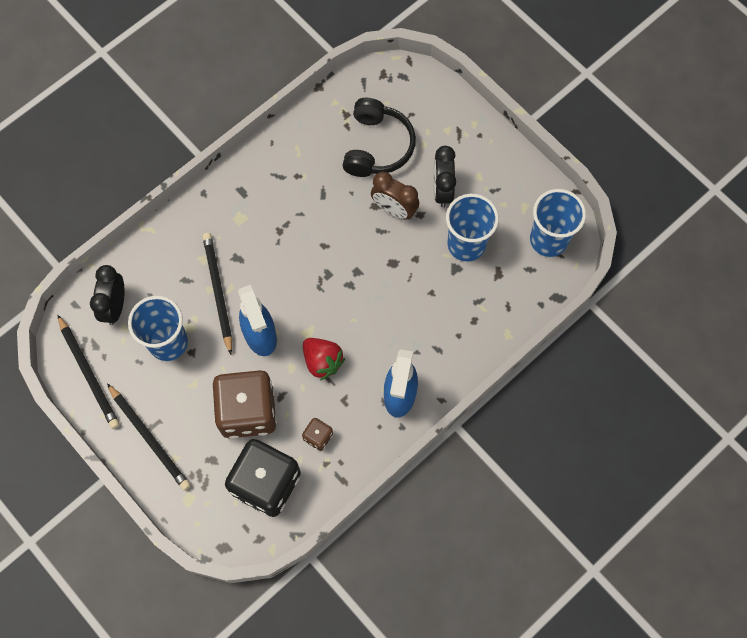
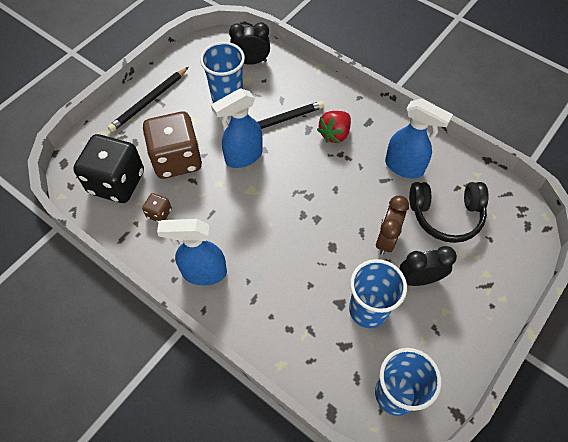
camera: 80 degrees right, 10 degrees down
black pencil [57,314,120,429] -> none
red strawberry [303,338,345,381] -> red strawberry moved to [317,111,351,143]
none -> blue spray bottle [385,98,453,179]

